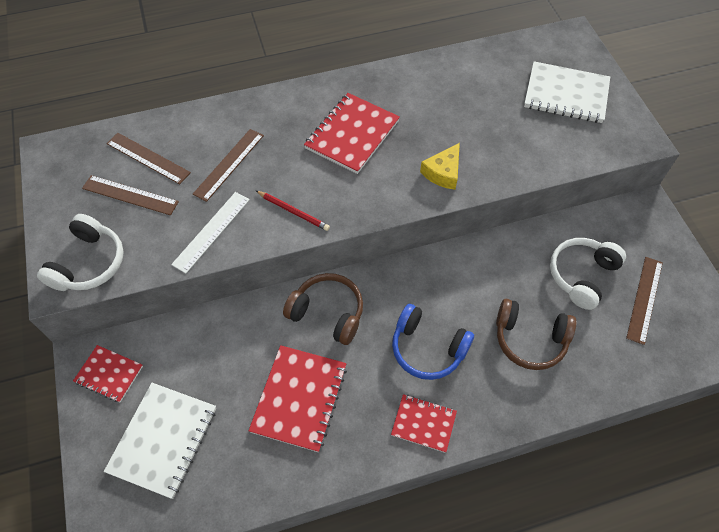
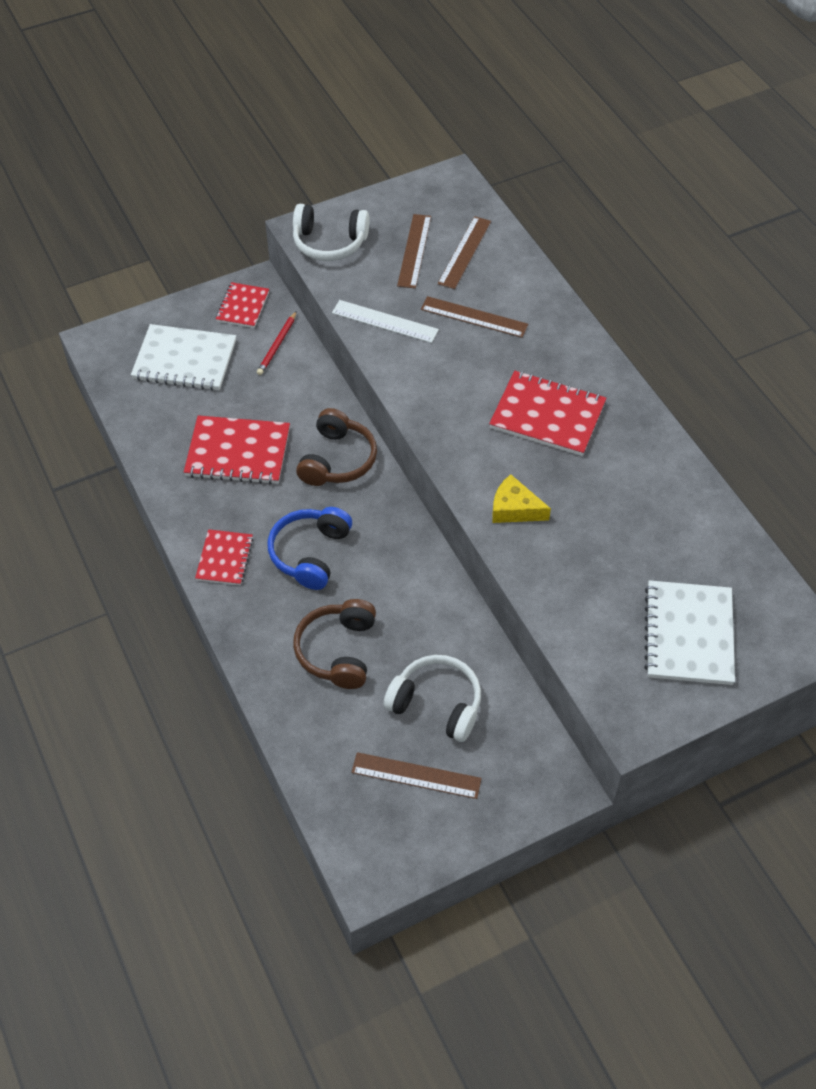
camera: 80 degrees right, 5 degrees down
red pencil [256,191,330,231] -> red pencil moved to [257,312,296,375]

